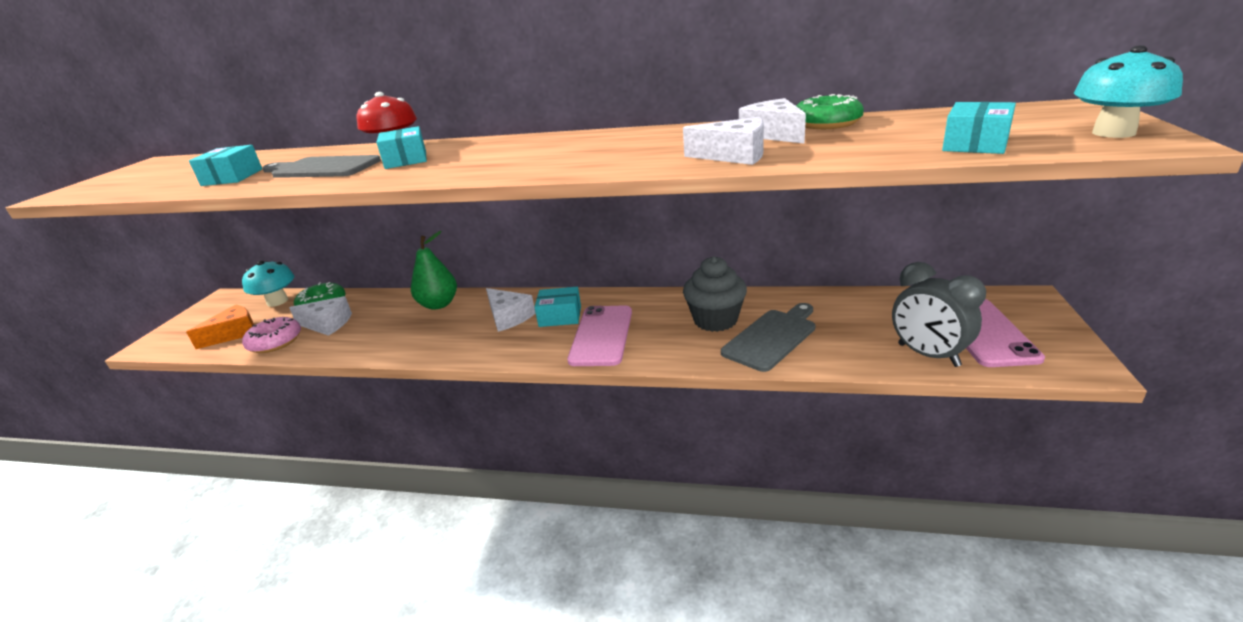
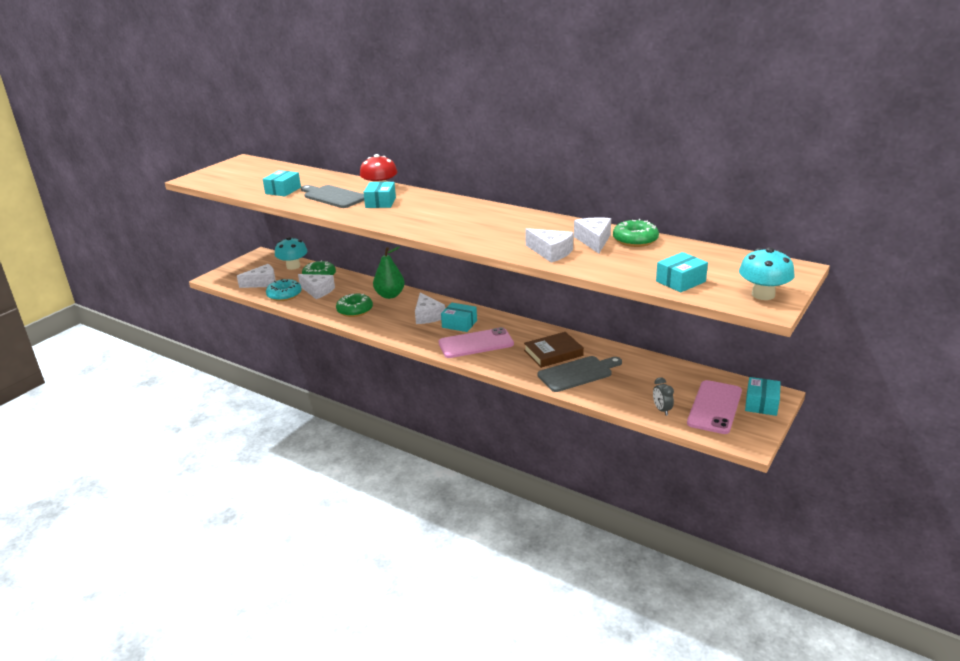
camera: 20 degrees right, 0 degrees up
orange cheese [186,305,254,349] -> white cheese [237,264,276,288]
pink donut [242,317,301,353] -> turquoise donut [266,279,302,301]
pink phone [567,305,632,366] -> pink phone turned 45 degrees clockwise [439,327,514,358]
grey cupcake [683,256,747,332] -> brown book [524,332,584,368]
grey clock [892,262,986,367] -> grey clock [653,377,674,416], size x0.51
none -> green donut [336,294,373,317]
none -> turquoise box [745,377,781,416]

